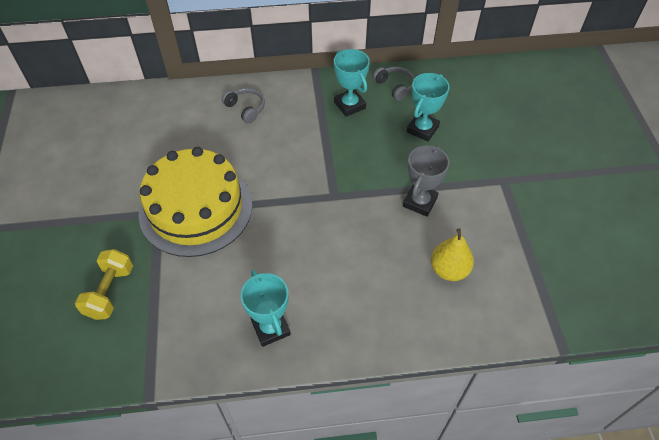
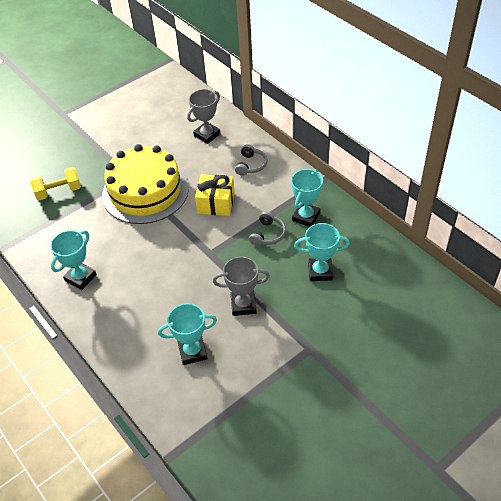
camera: 60 degrees right, 5 degrees down
grey headphones [373,67,415,101] -> grey headphones moved to [249,211,286,246]
yellow pear [431,228,474,281] -> turquoise trophy [158,303,217,365]
none -> grey trophy [187,89,220,144]
none -> yellow gift [195,174,235,216]

